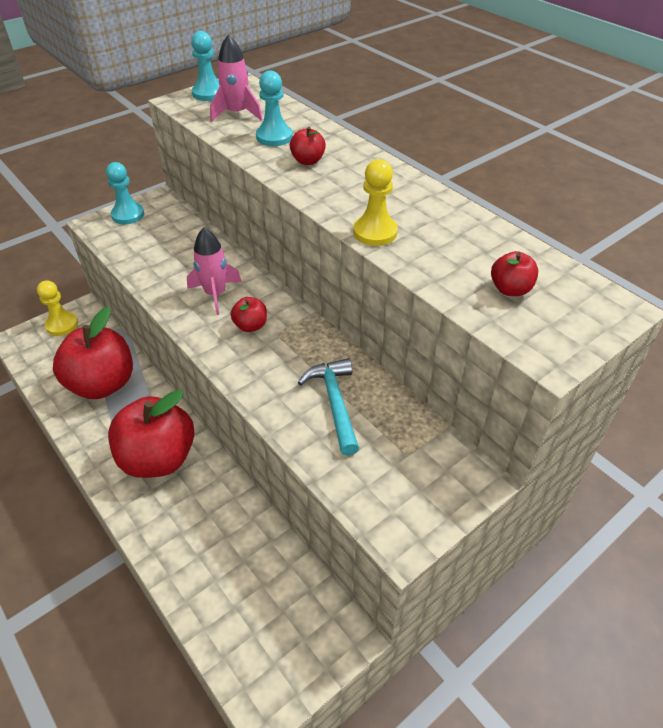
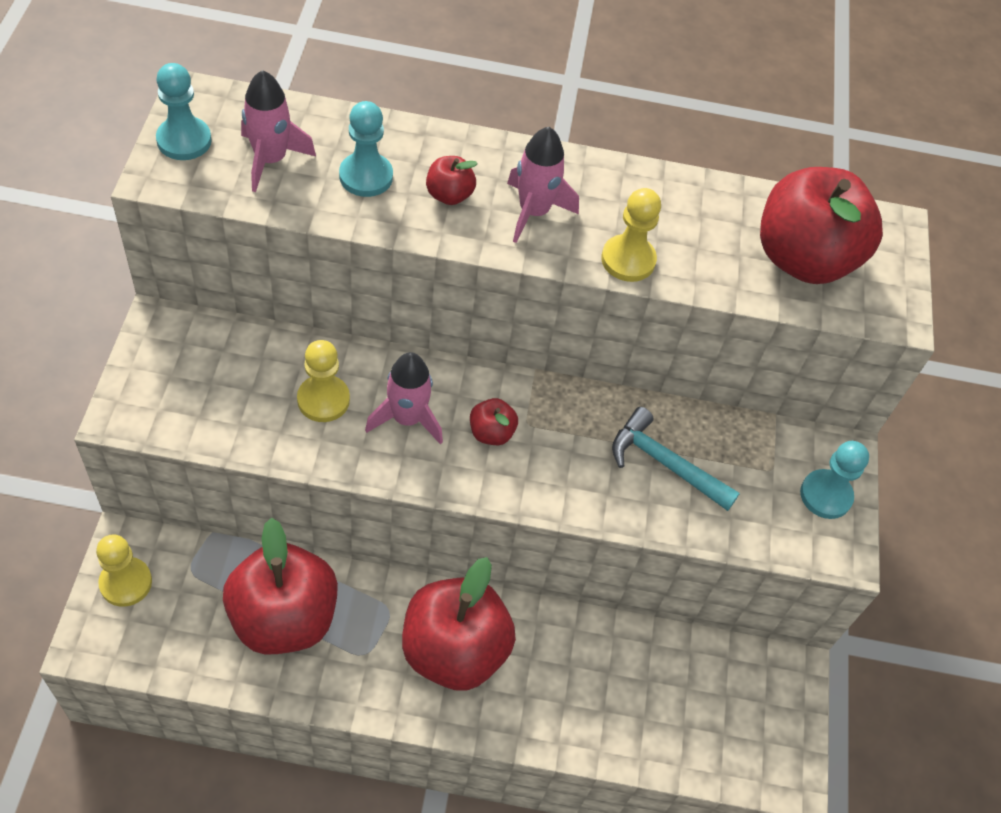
camera: 50 degrees left, 10 degrees up
turquoise pawn [106,162,144,224] -> turquoise pawn moved to [800,441,869,519]
red apple [491,251,538,296] -> red apple [760,167,883,284], size x2.34
none -> yellow pawn [297,340,350,422]
none -> pink rocket [507,127,579,243]

